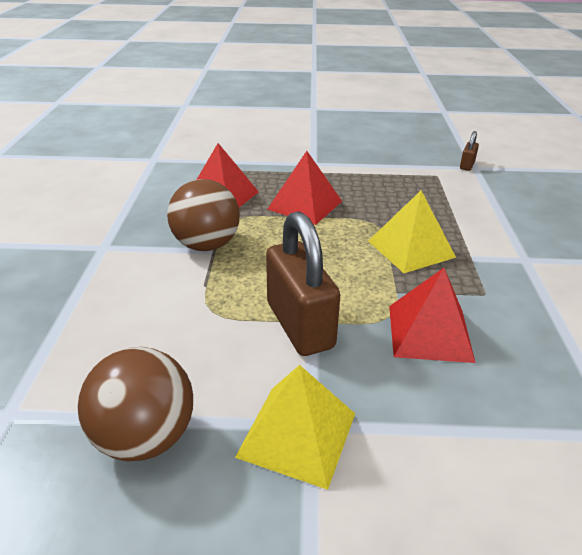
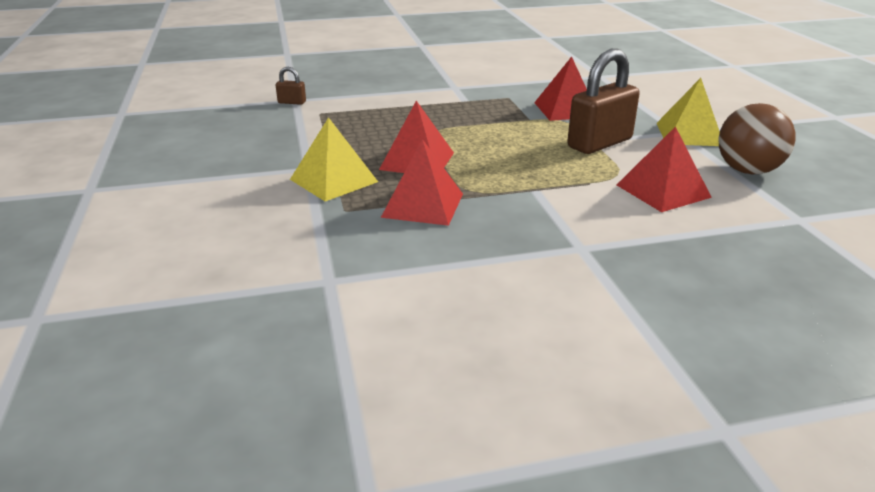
camera: 105 degrees left, 5 degrees down
brown ball [167,179,240,251] -> none
yellow pyramid [368,190,456,273] -> yellow pyramid moved to [290,117,378,201]
none -> red pyramid [617,127,712,212]

